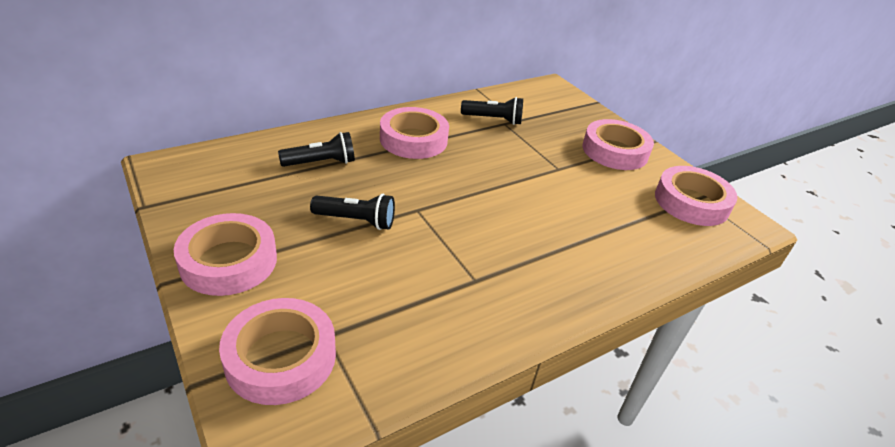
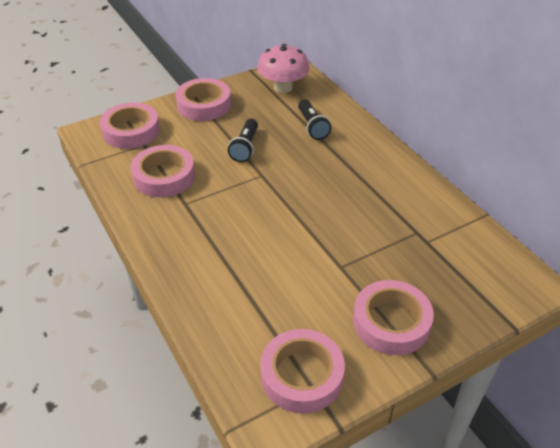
camera: 95 degrees right, 5 degrees up
pink tape [380,107,449,159] -> pink tape moved to [131,145,195,197]
black flashlight [461,97,523,125] -> none
none -> pink mushroom [257,44,309,93]

